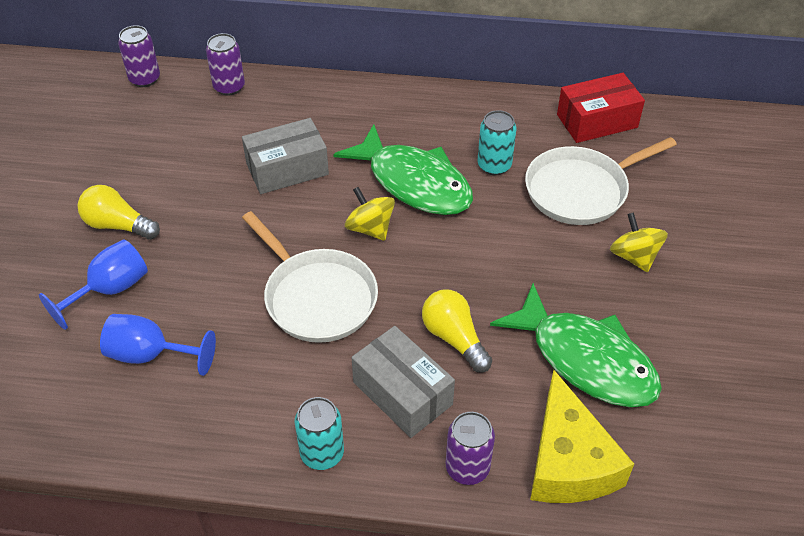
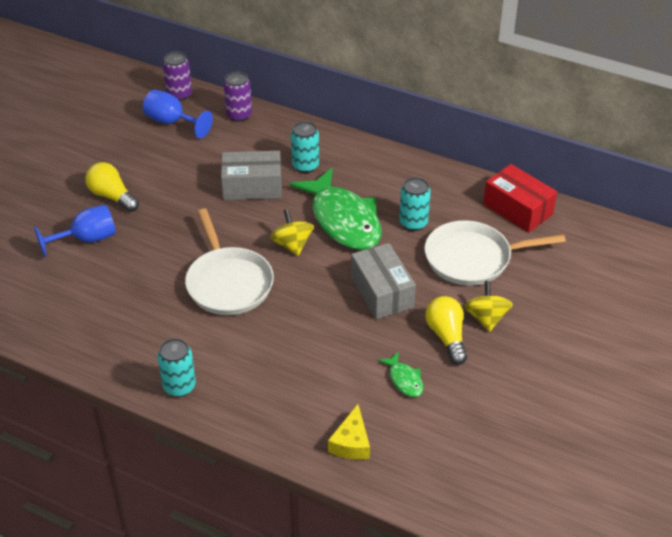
camera: 20 degrees right, 5 degrees down
blue goblet [100,314,216,376] -> blue goblet moved to [143,89,213,139]
grey box [351,326,455,438] -> grey box moved to [351,243,416,319]
yellow light bulb [422,290,492,373] -> yellow light bulb moved to [425,296,467,365]
purple can [446,412,495,485] -> none
green fish [490,283,662,407] -> green fish [378,351,423,397], size x0.43
yellow cheese [530,370,634,503] -> yellow cheese [328,404,370,460], size x0.56
red box [557,73,645,143] -> red box turned 45 degrees clockwise [483,164,557,233]
none -> turquoise can [291,121,319,173]

